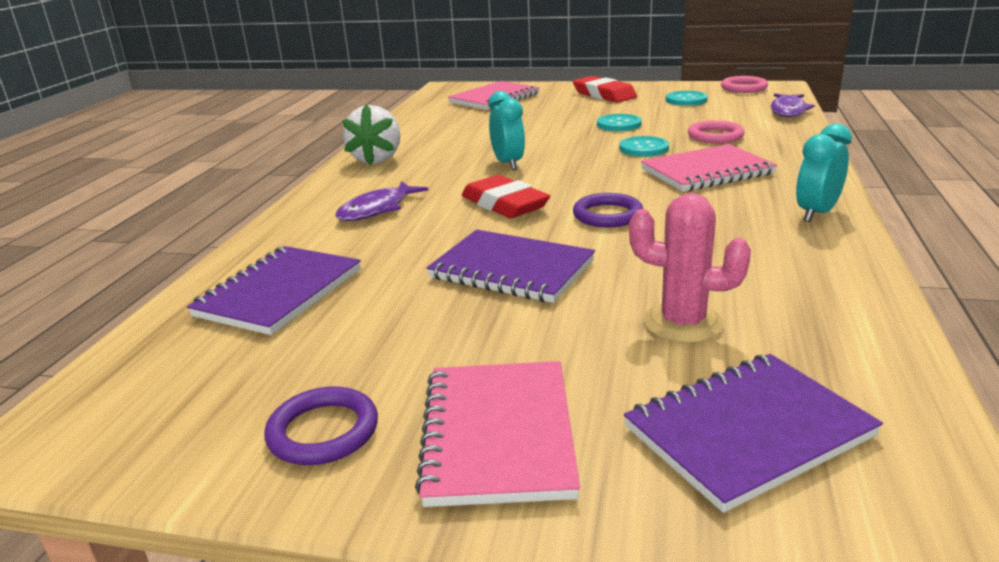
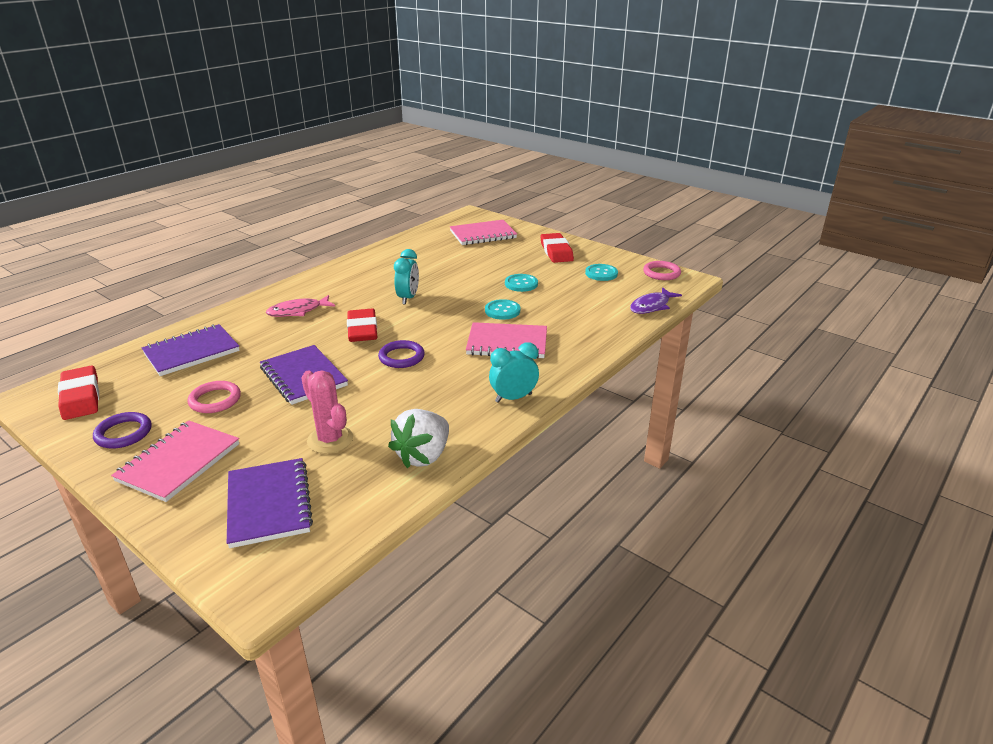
camera: 25 degrees right, 5 degrees up
purple fish [335,181,429,221] -> pink fish [266,295,335,317]
white strawberry [342,104,400,165] -> white strawberry moved to [388,409,449,468]
purple notebook [624,354,883,513] -> purple notebook turned 75 degrees clockwise [227,458,313,548]
pink ring [688,120,745,143] -> pink ring moved to [187,381,241,413]
none -> red eraser [58,366,99,420]

